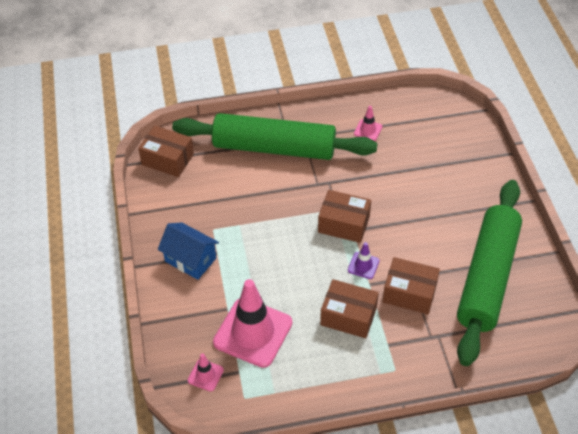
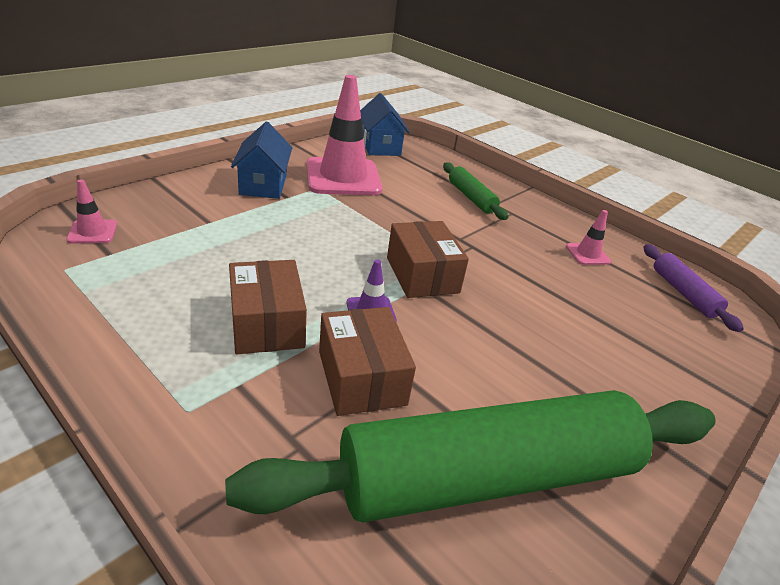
camera: 50 degrees right, 15 degrees down
brown box [138,126,194,177] -> blue house [360,93,410,156]
green rolling pin [172,113,377,160] -> green rolling pin [443,162,508,220], size x0.43
pink traffic cone [213,279,292,368] -> pink traffic cone moved to [306,75,382,195]
none -> purple rolling pin [643,244,744,332]

